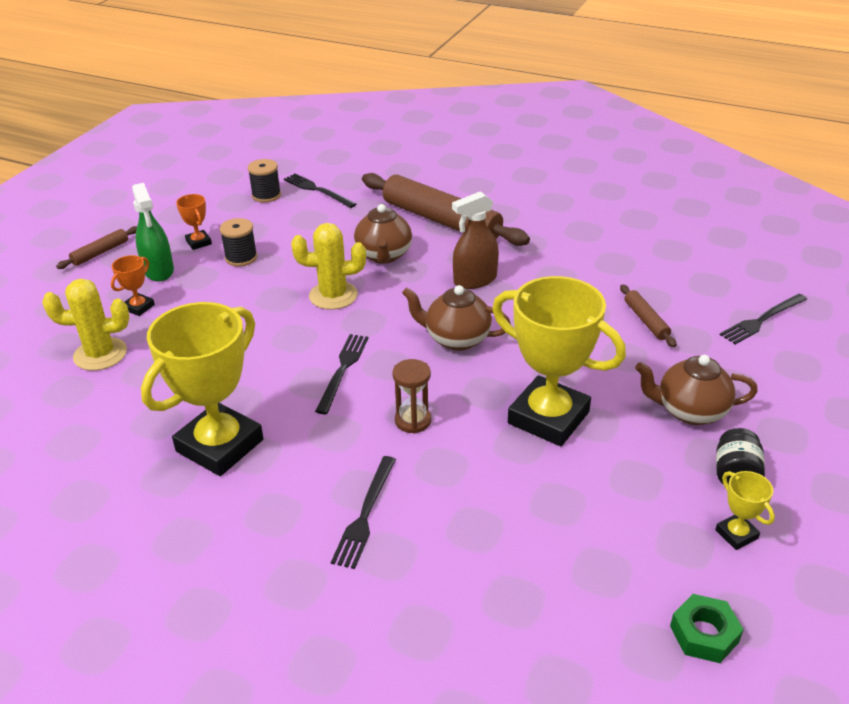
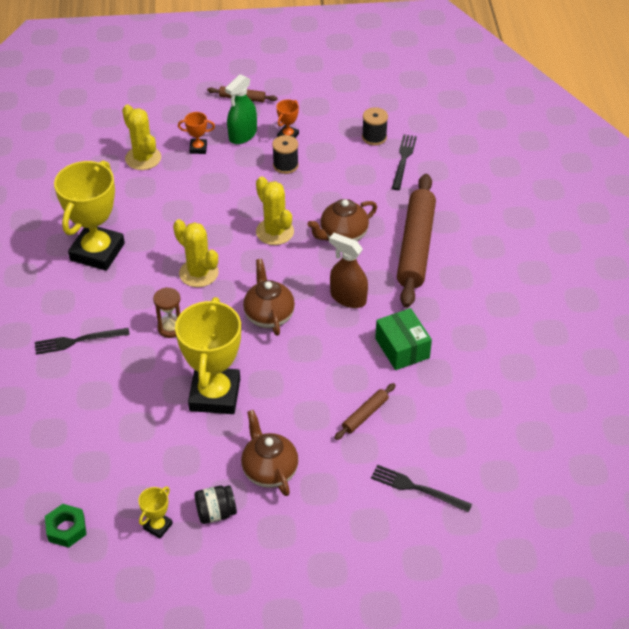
camera: 60 degrees right, 10 degrees up
yellow trophy [141,302,263,476] -> yellow trophy turned 75 degrees counterclockwise [54,161,125,271]
black fork [315,334,369,414] -> yellow cactus [173,219,219,287]
none -> green box [375,308,432,370]

